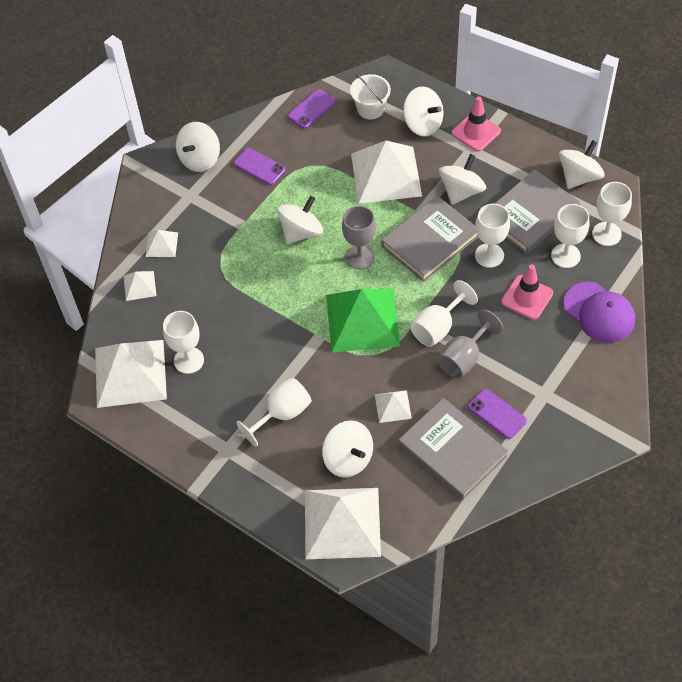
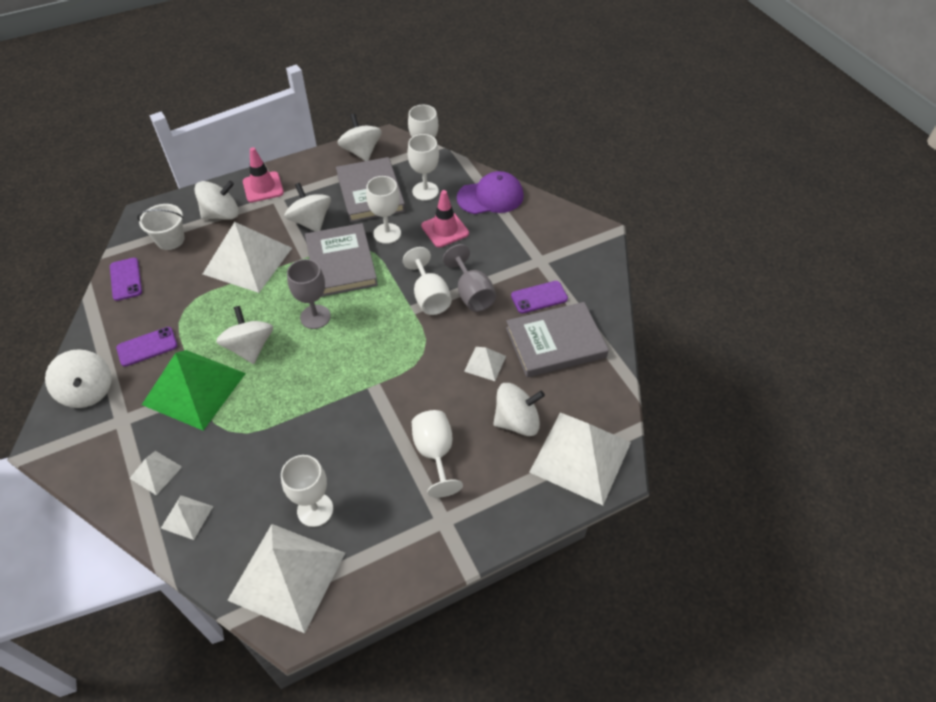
camera: 65 degrees left, 5 degrees down
green pyramid [326,289,400,352] -> green pyramid moved to [142,350,246,431]

